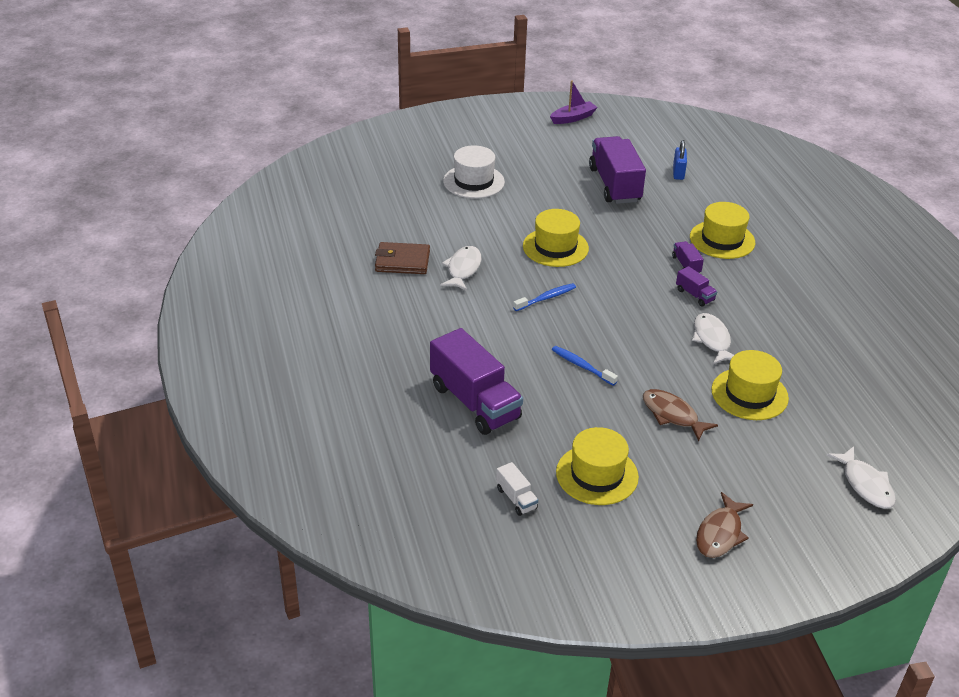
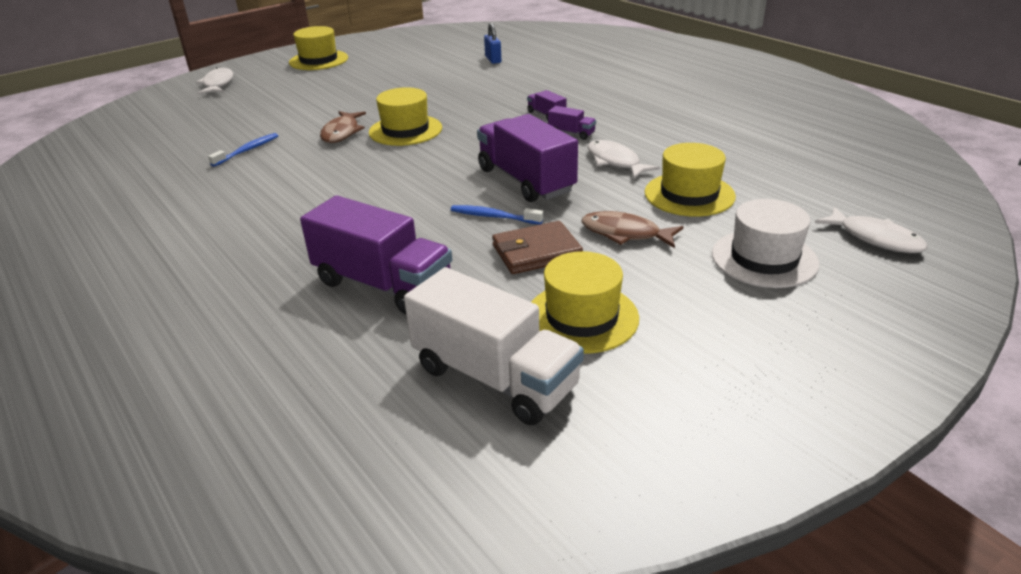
camera: 20 degrees left, 5 degrees down
brown wallet [375,242,430,274] -> brown wallet moved to [492,221,583,274]
white fish [440,246,481,291] -> white fish moved to [196,67,233,94]
white hat [443,145,505,198] -> white hat moved to [712,199,819,288]
white truck [496,462,538,516] -> white truck [404,267,584,425], size x2.27
blue toothbrush [513,283,576,311] -> blue toothbrush moved to [208,133,278,167]
purple boat [550,80,598,124] -> none
purple truck [589,136,646,204] -> purple truck moved to [477,114,578,202]
yellow hat [690,202,755,259] -> yellow hat moved to [289,26,348,70]
brown fish [696,492,753,558] -> brown fish moved to [320,111,366,143]

